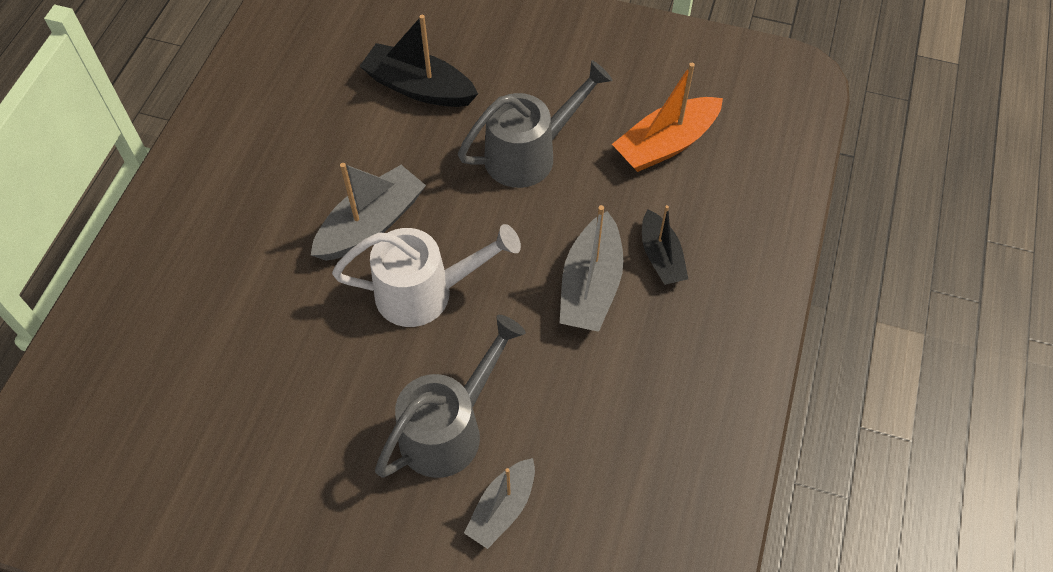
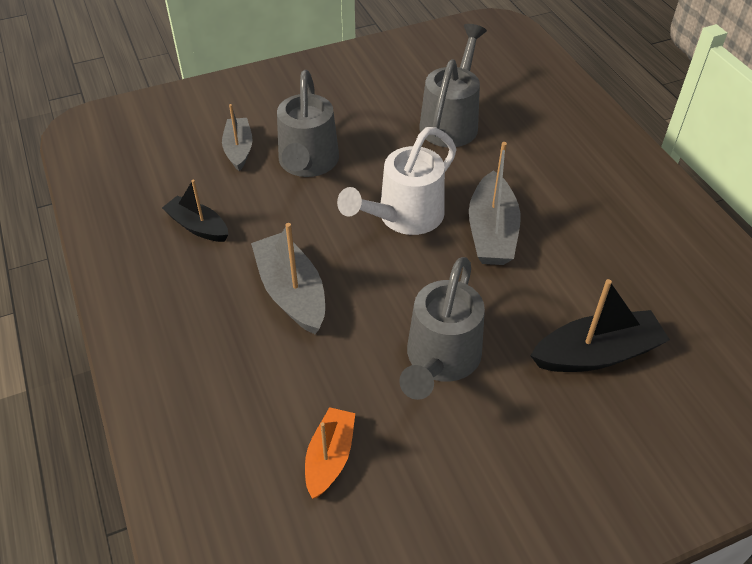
camera: 140 degrees right, 10 degrees down
orange boat [612,63,723,172] -> orange boat [305,407,355,499], size x0.65
black boat [642,205,688,285] -> black boat moved to [162,180,228,242]
none -> grey watering can [419,24,487,147]

